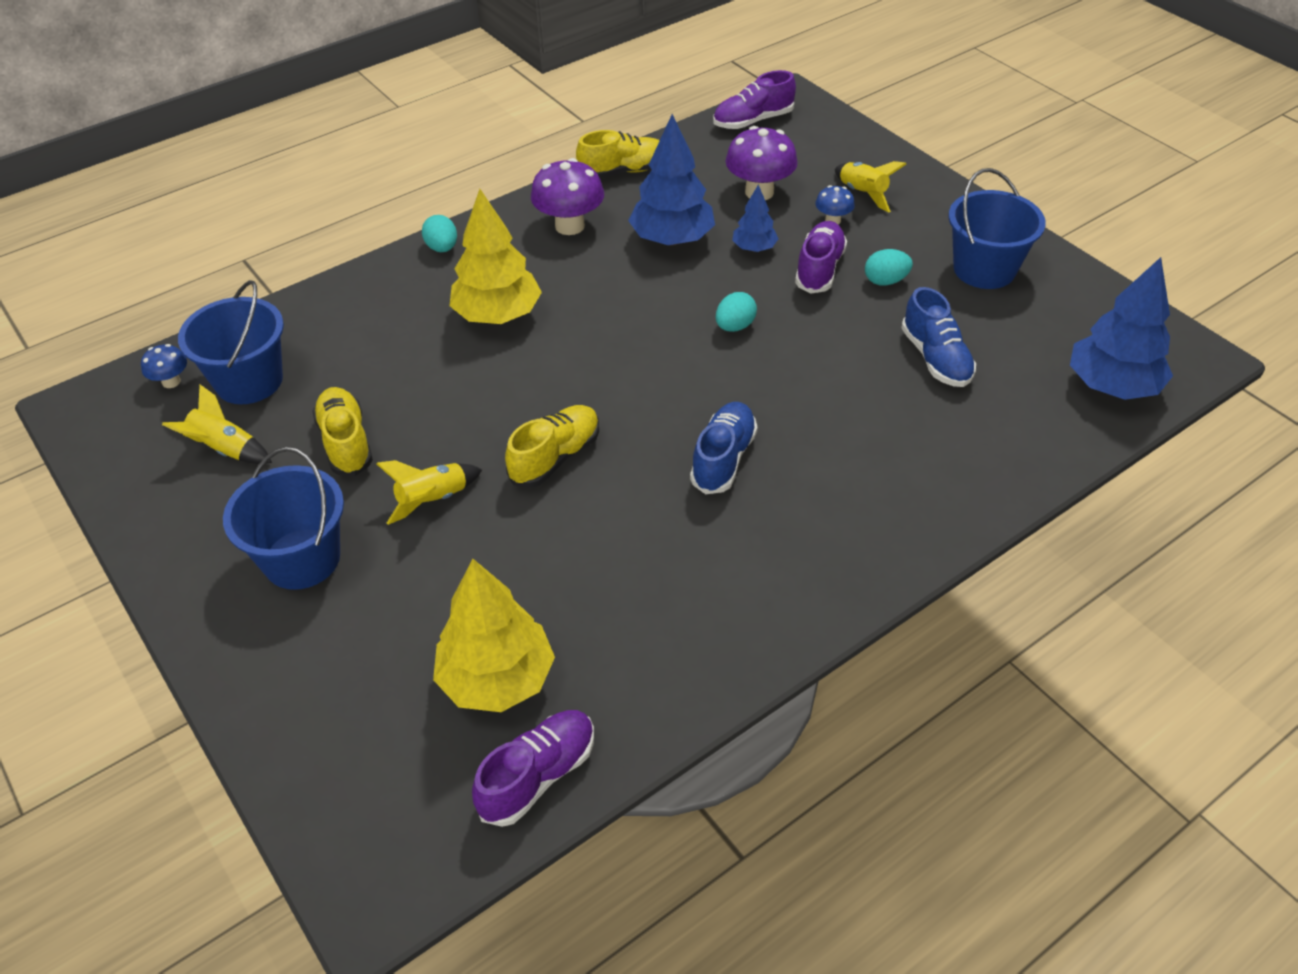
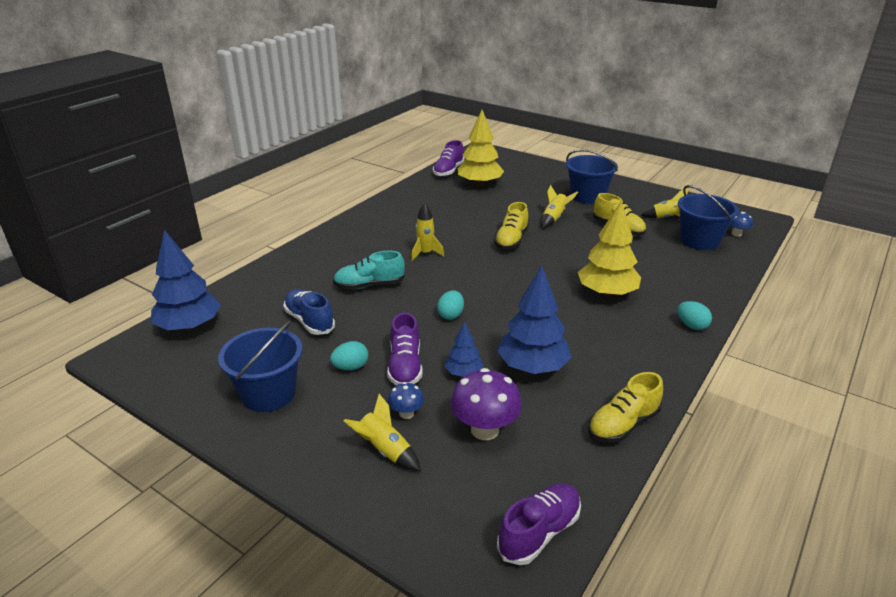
camera: 160 degrees right, 15 degrees down
purple mushroom [531,158,604,235] -> none
blue shoe [690,402,757,494] -> yellow rocket [411,202,444,261]
none -> turquoise shoe [333,251,405,290]

